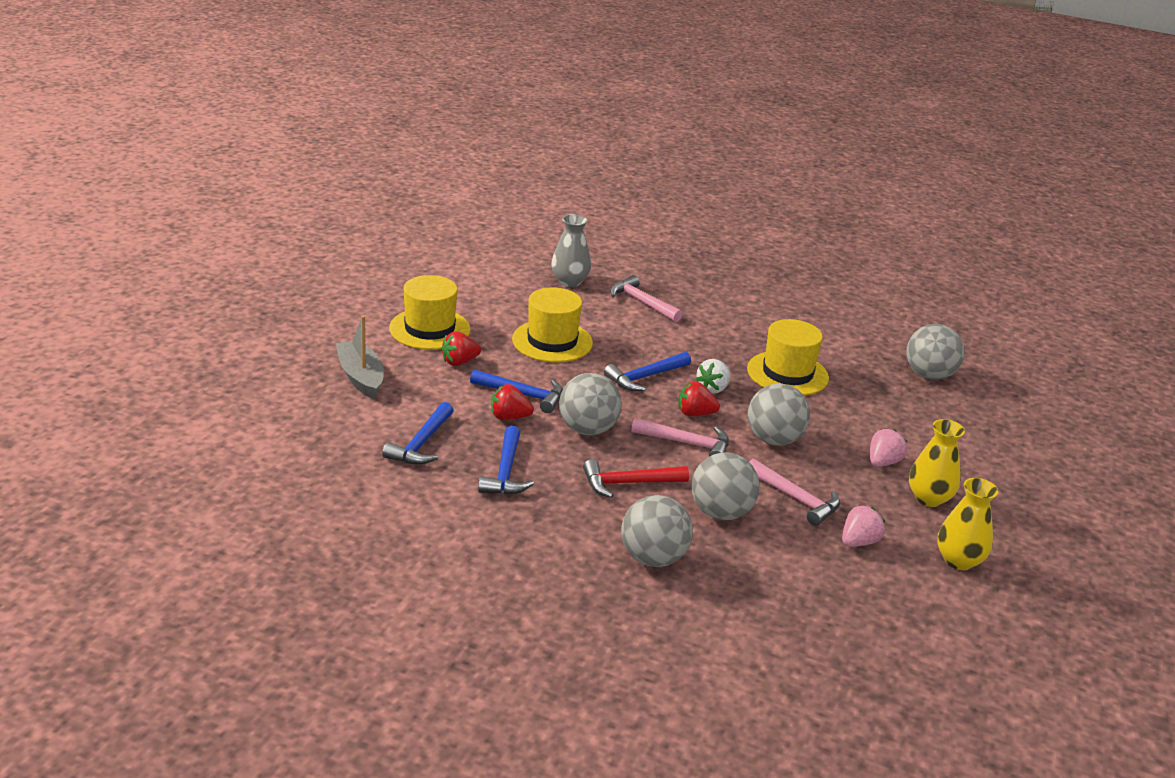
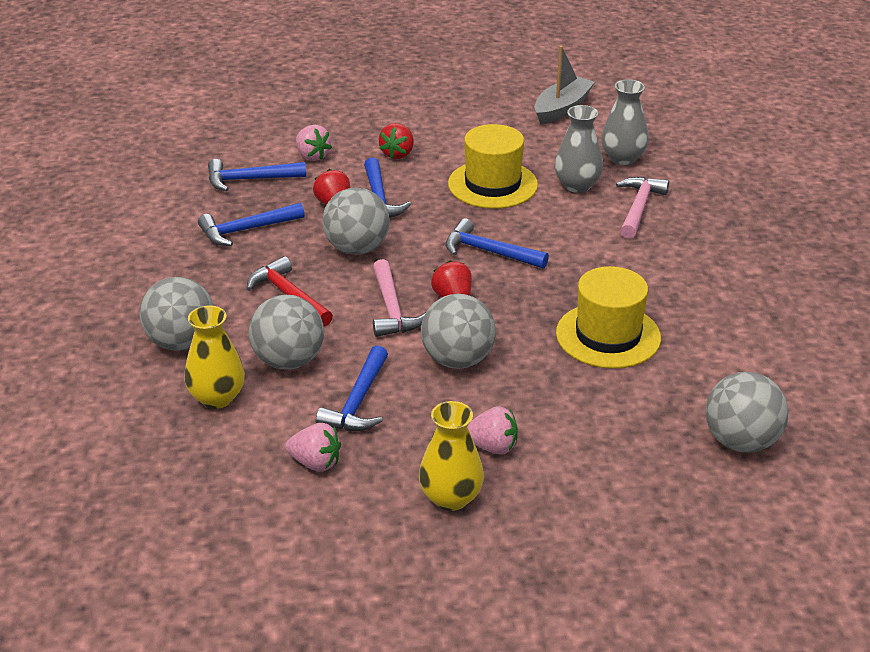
camera: 65 degrees right, 5 degrees up
grey boat [335,315,384,399] -> grey boat moved to [535,45,595,125]
yellow hat [389,275,471,350] -> none
red strawberry [441,331,481,366] -> red strawberry turned 105 degrees counterclockwise [379,123,414,159]
white strawberry [695,359,730,394] -> none
pink hammer [749,459,840,526] -> blue hammer [316,345,388,431]
yellow vase [937,478,998,570] -> yellow vase moved to [184,306,245,409]
none -> pink strawberry [296,125,332,161]
none -> grey vase [555,105,603,193]

